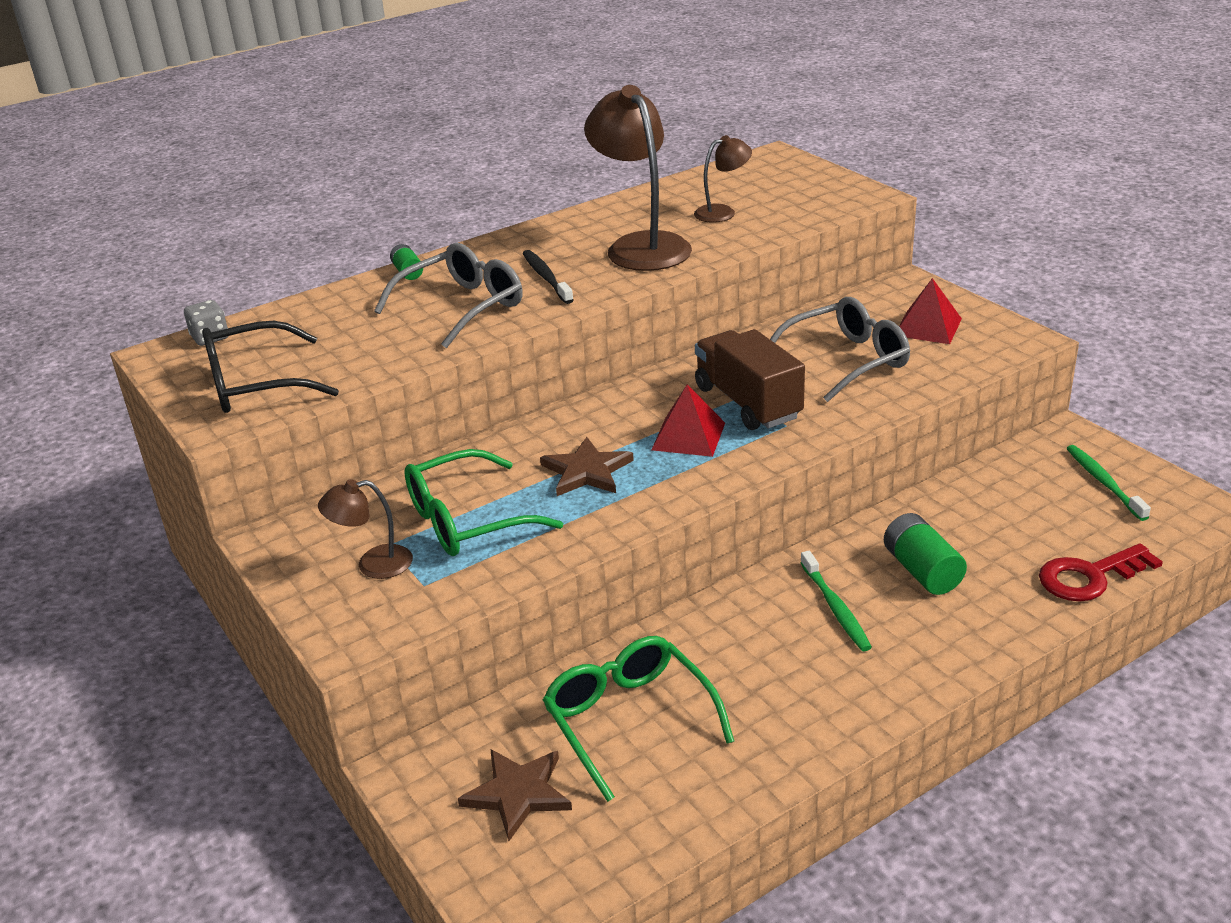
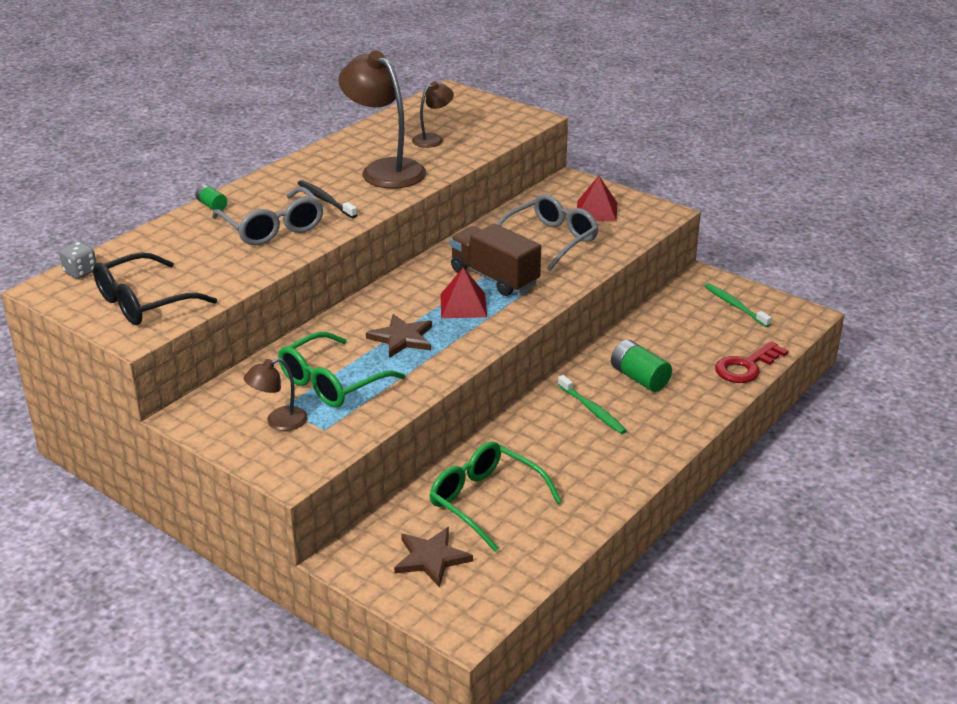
camera: 20 degrees left, 0 degrees up
grey glasses [374,243,523,348] -> grey glasses turned 120 degrees clockwise [212,187,324,245]

